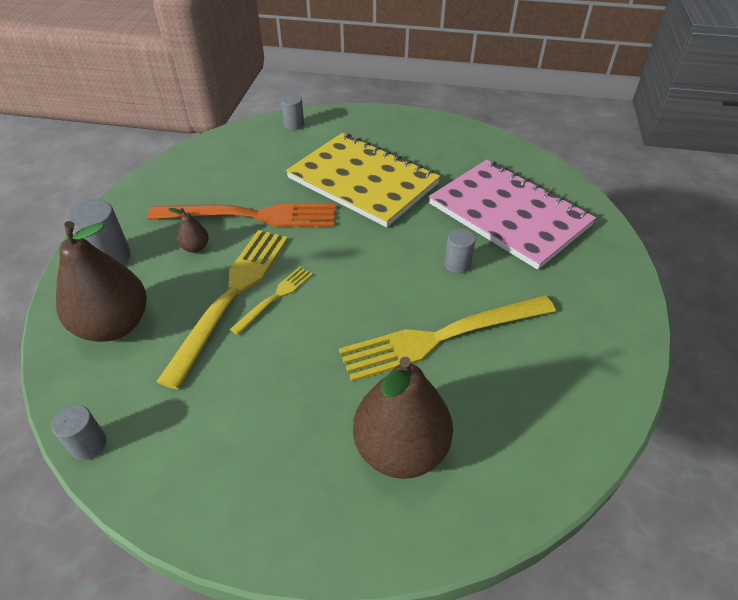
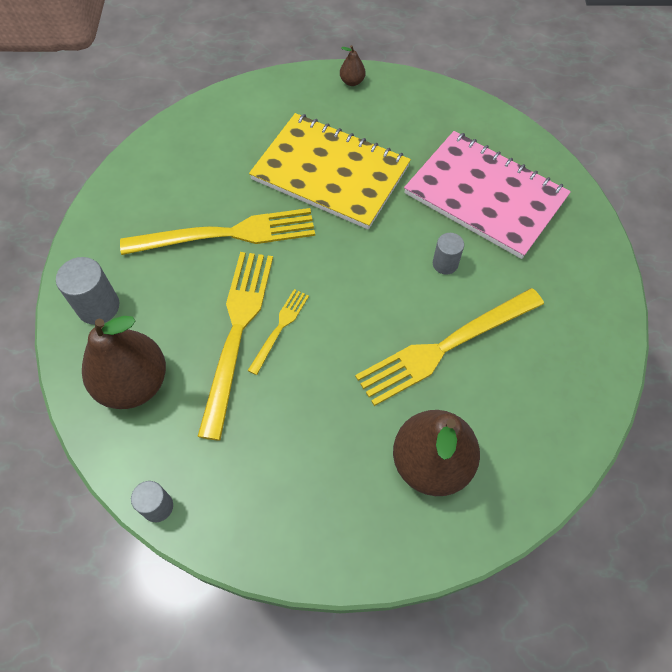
camera: 10 degrees left, 15 degrees up
orange fork [147,204,336,227] -> yellow fork [120,208,315,255]
brown pear [168,208,209,253] -> brown pear moved to [340,45,366,86]
grey cylinder [281,94,304,130] -> none

